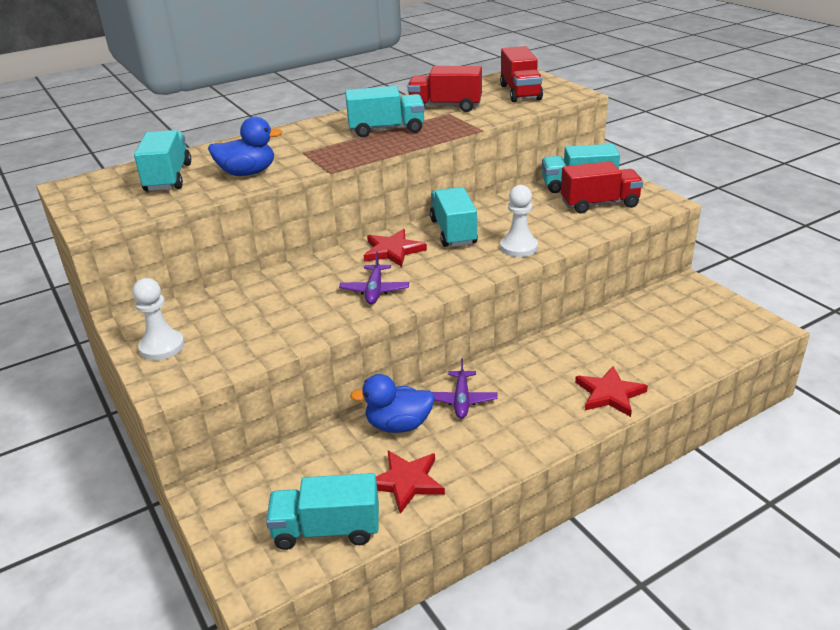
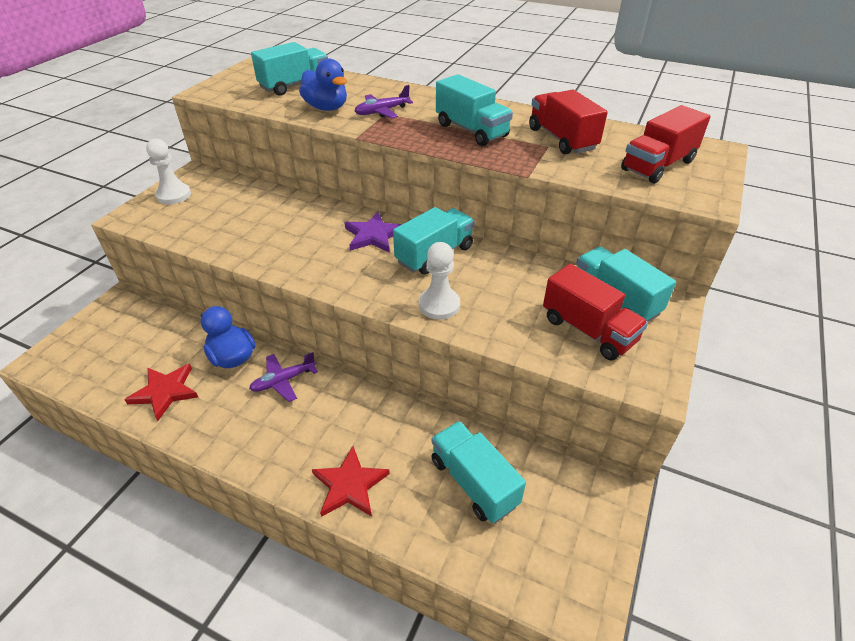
camera: 55 degrees right, 10 degrees up
turquoise truck [266,473,379,550] -> turquoise truck moved to [431,421,526,523]
purple plane [339,252,409,304] -> purple plane moved to [355,85,413,118]
red star [364,229,427,267] -> purple star [344,212,402,253]

